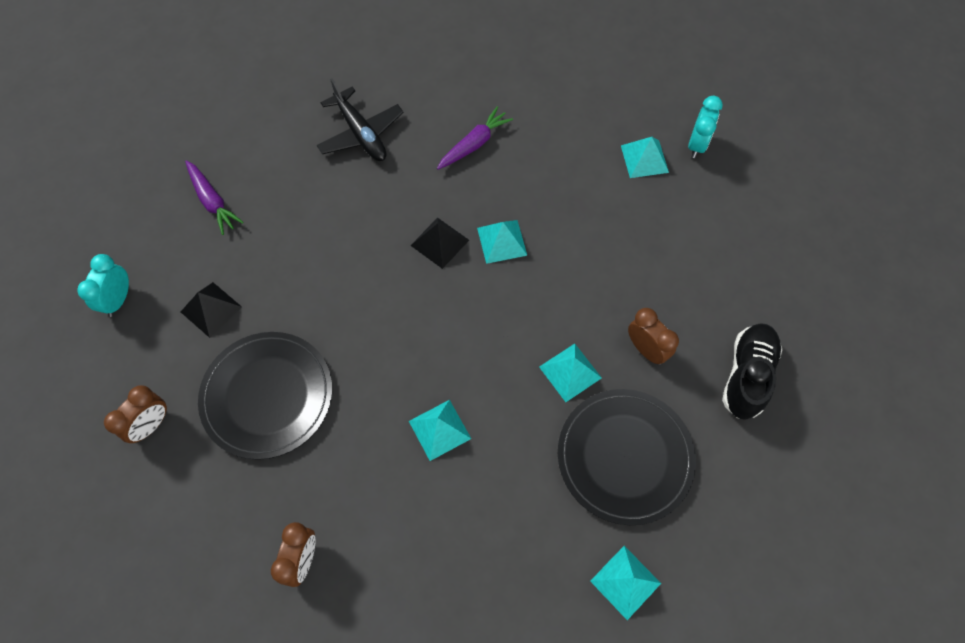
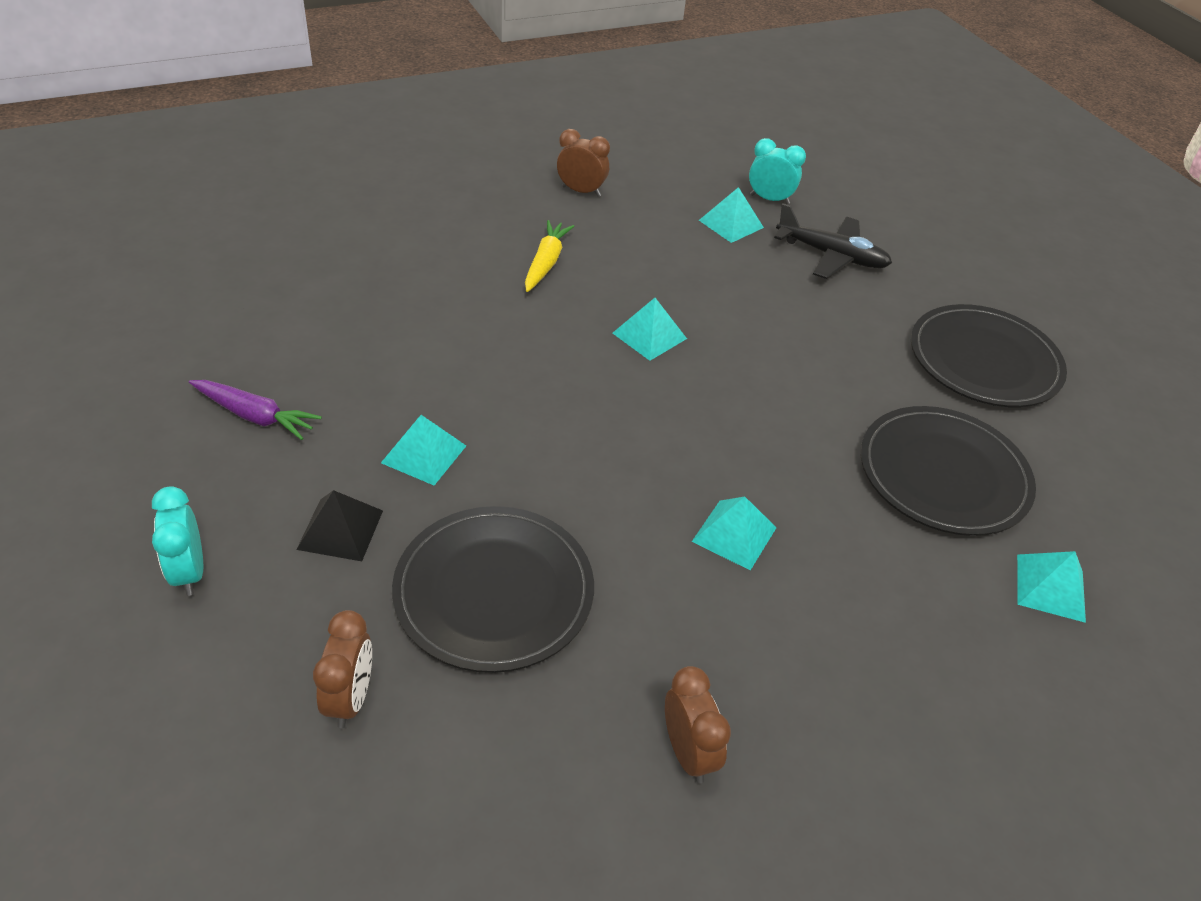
camera: 35 degrees left, 20 degrees down
black plane [317,79,404,161] -> black plane moved to [774,203,892,279]
black pyramid [410,218,469,269] -> none
purple carrot [437,107,513,170] -> yellow carrot [525,220,574,292]
turquoise pyramid [539,344,602,402] -> turquoise pyramid moved to [381,415,466,485]
brown clock [628,308,679,365] -> brown clock moved to [557,129,610,197]
turquoise clock [688,96,723,158] -> turquoise clock turned 60 degrees counterclockwise [749,138,806,205]
black shoe [722,323,782,420] -> black plate [911,304,1067,407]

